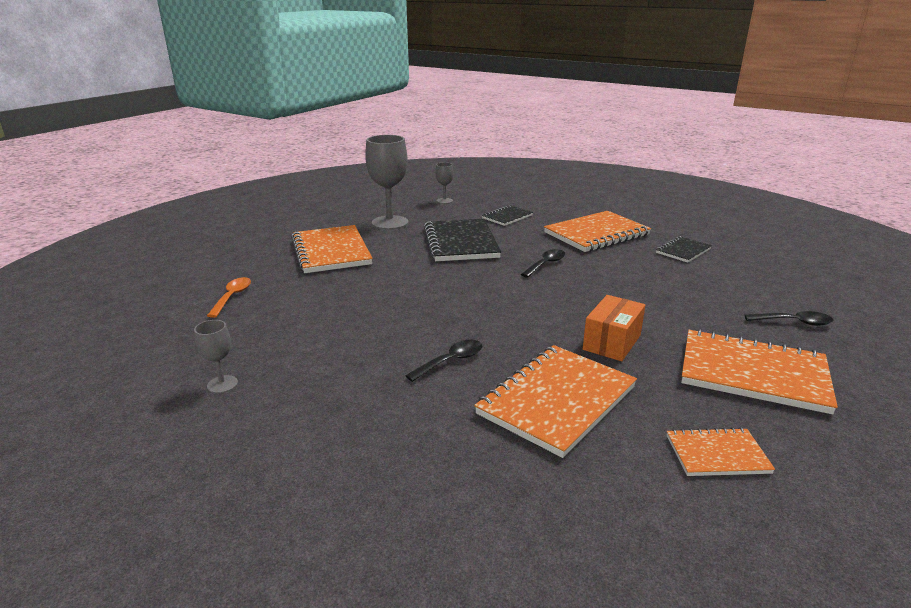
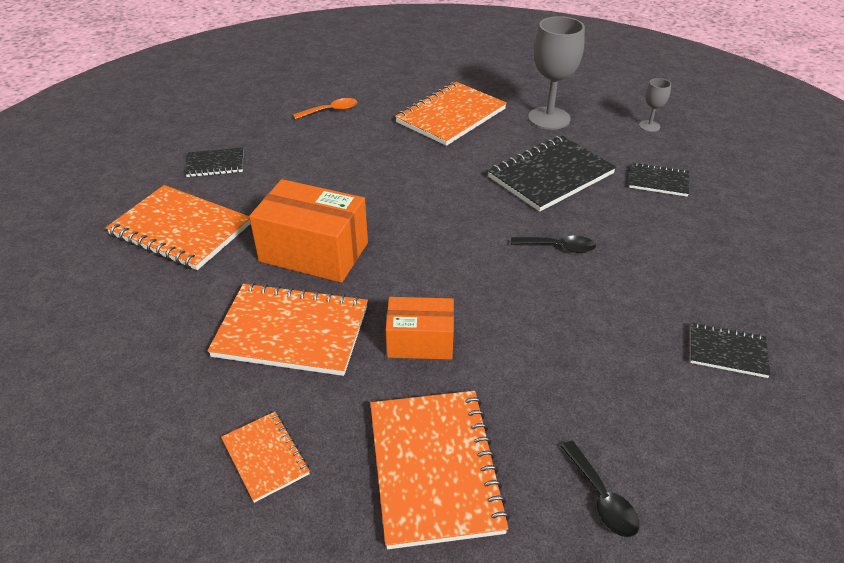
camera: 60 degrees right, 15 degrees up
grey goblet [194,320,238,393] -> black notebook [185,148,243,177]
black spoon [405,340,482,382] -> orange box [249,179,368,283]
orange notebook [544,211,651,252] -> orange notebook moved to [106,185,251,270]

